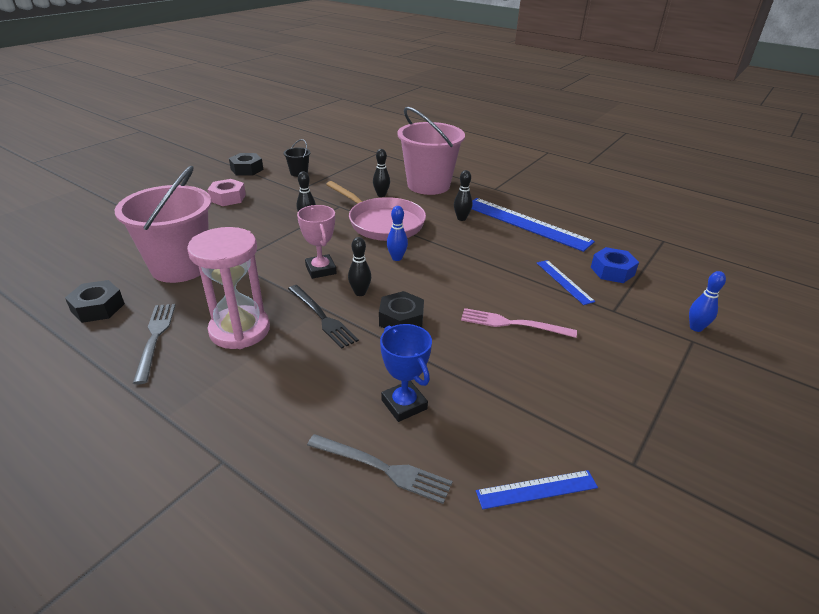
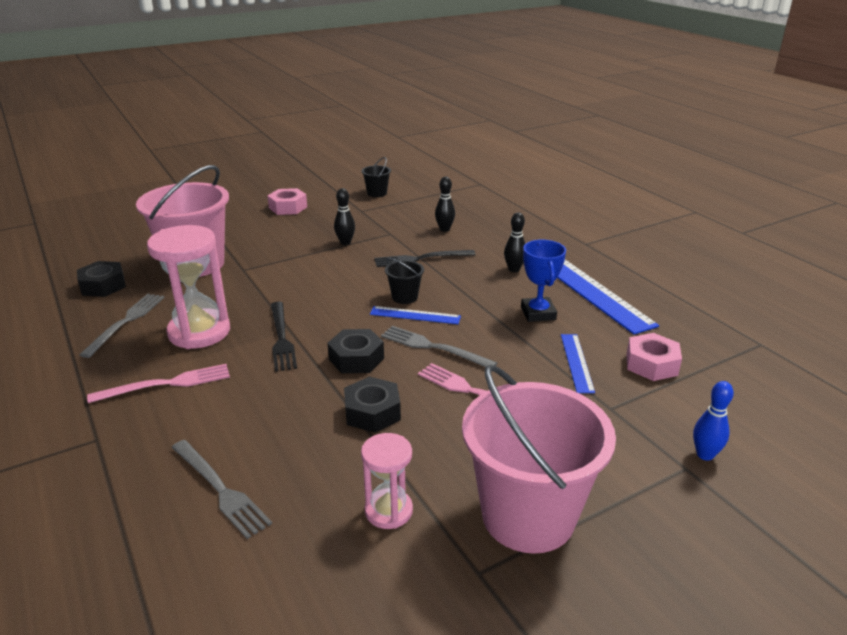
camera: 25 degrees right, 5 degrees down
black nut [229,153,263,176] -> black nut moved to [344,377,401,433]
pink trophy [297,205,336,279] -> none
pink pan [326,181,426,241] -> black fork [374,250,476,267]
black bowling pin [348,237,371,296] -> none
blue trophy [380,324,432,422] -> blue trophy moved to [521,240,566,322]
blue bowling pin [387,206,408,261] -> black bucket [385,258,424,304]
pink bucket [397,107,465,195] -> pink bucket moved to [462,364,616,554]
blue ruler [476,470,598,509] -> blue ruler moved to [370,306,461,324]
blue nut [591,247,639,283] -> pink nut [626,333,682,381]
none -> pink fork [87,364,230,403]
none -> pink hourglass [361,433,413,529]
none -> grey fork [381,326,497,367]

